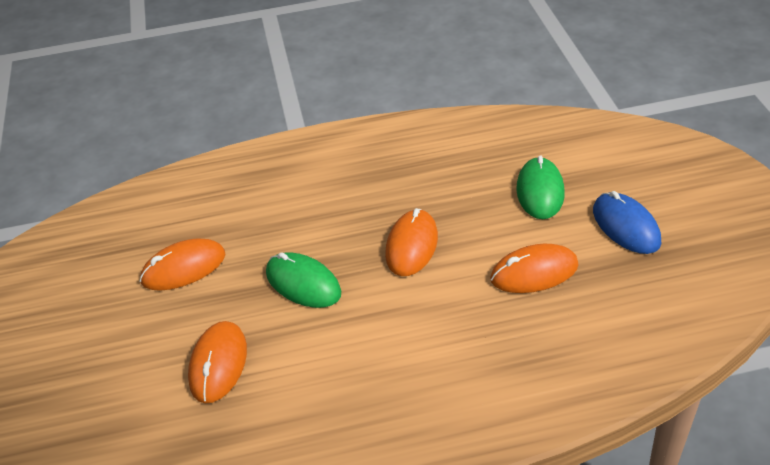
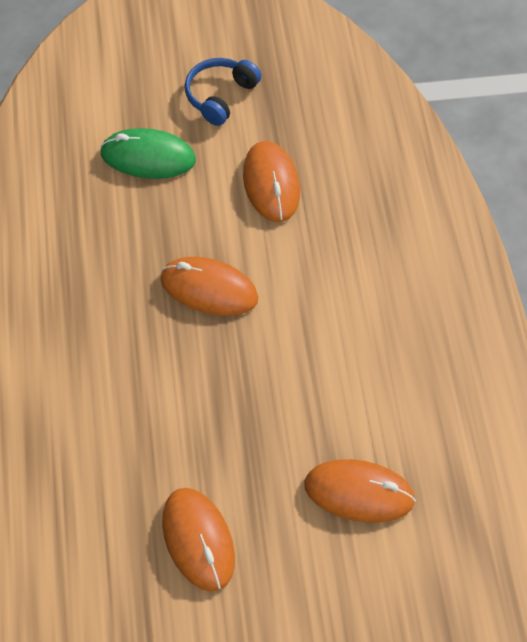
camera: 90 degrees left, 15 degrees up
green mouse [266,252,341,308] -> none
blue mouse [593,191,661,254] -> blue headphones [185,58,262,126]

